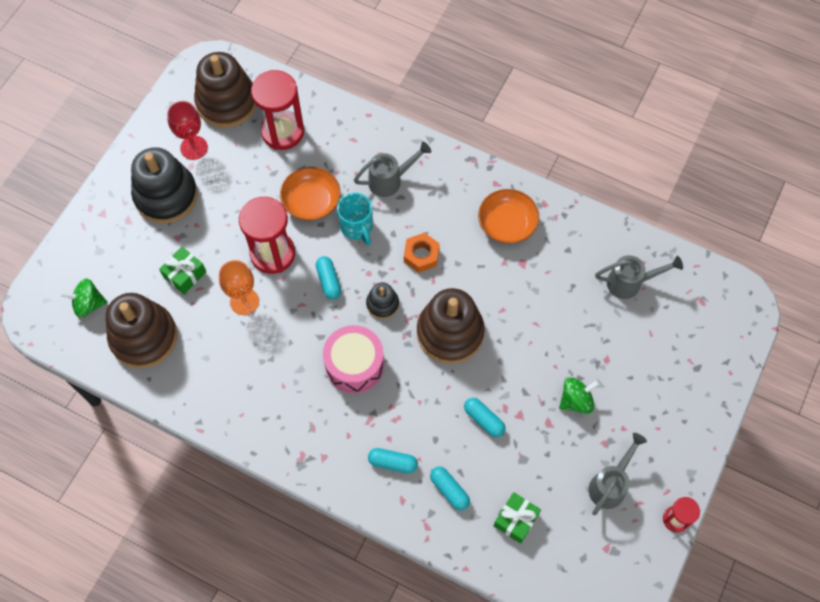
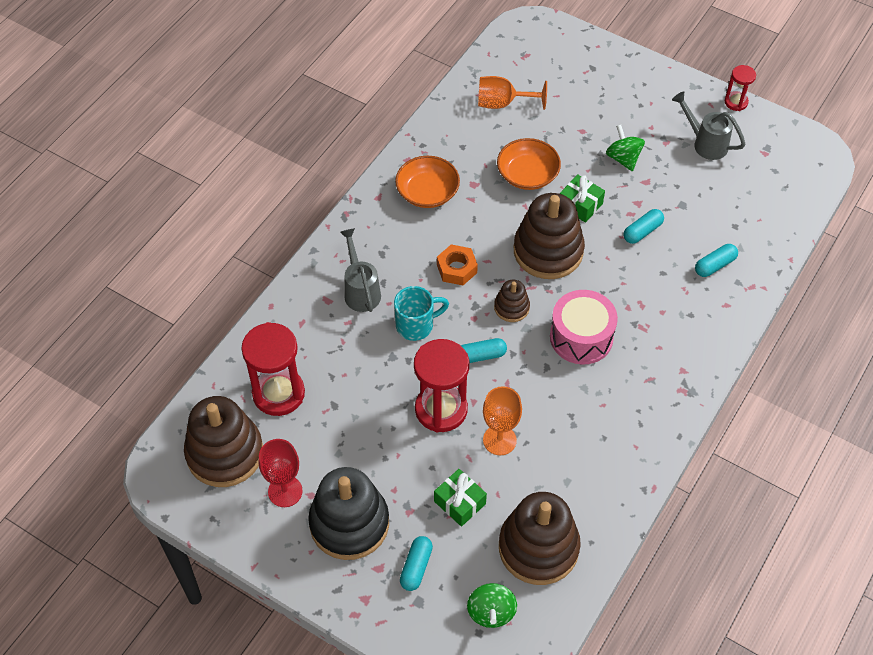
camera: 85 degrees left, 10 degrees down
orange bowl [280,167,341,221] -> orange bowl moved to [497,138,561,190]
black stacking toy [366,282,399,319] -> brown stacking toy [494,280,530,322]
turquoise capsule [368,448,418,474] -> turquoise capsule moved to [400,536,433,591]
green gift [493,492,541,544] -> green gift moved to [560,174,605,223]
grey watering can [595,255,683,299] -> orange goblet [478,76,547,110]

